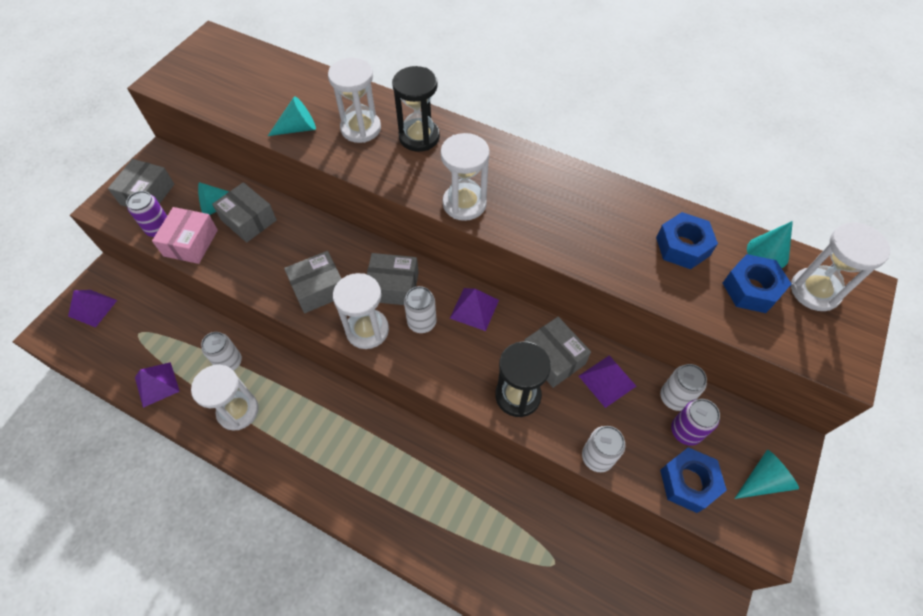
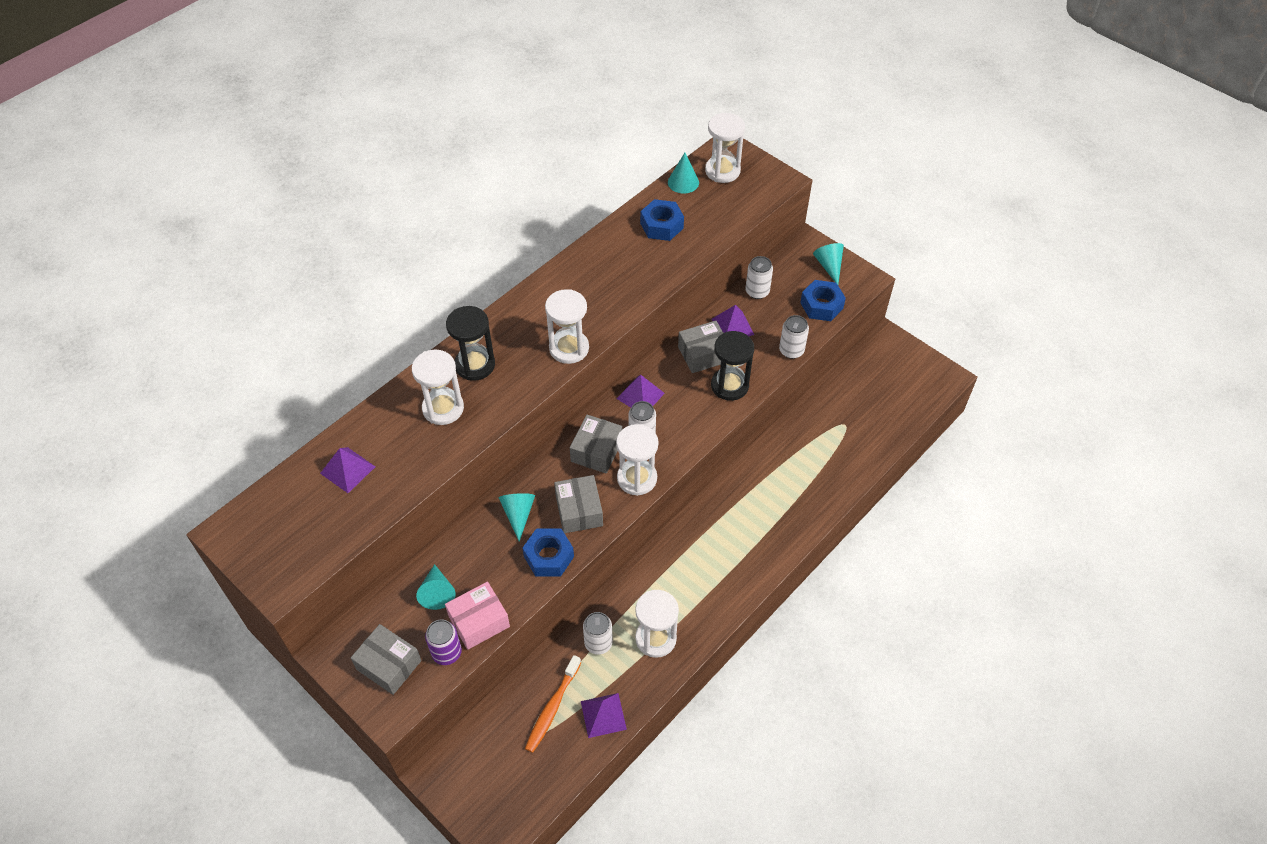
camera: 75 degrees left, 5 degrees down
purple pyramid [68,290,117,328] -> purple pyramid moved to [320,447,375,493]
pink box [152,207,218,264] -> pink box turned 60 degrees counterclockwise [445,582,510,650]
grey box [212,182,277,243] -> none
turquoise cone [268,96,316,136] -> turquoise cone moved to [499,493,535,542]
purple can [671,399,720,446] -> none
blue nut [723,254,791,313] -> blue nut moved to [523,529,574,576]
none -> orange toothbrush [525,655,581,753]

